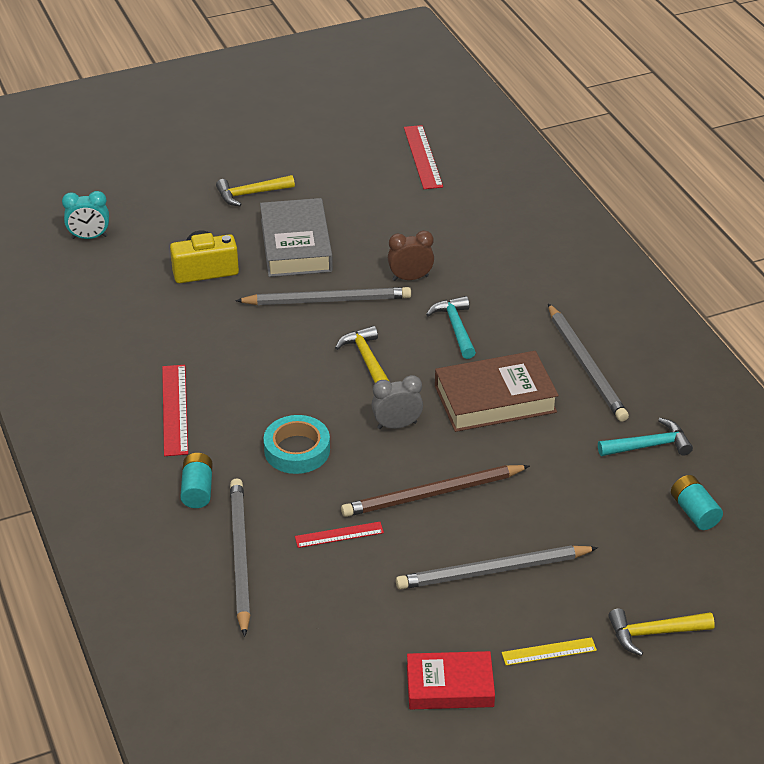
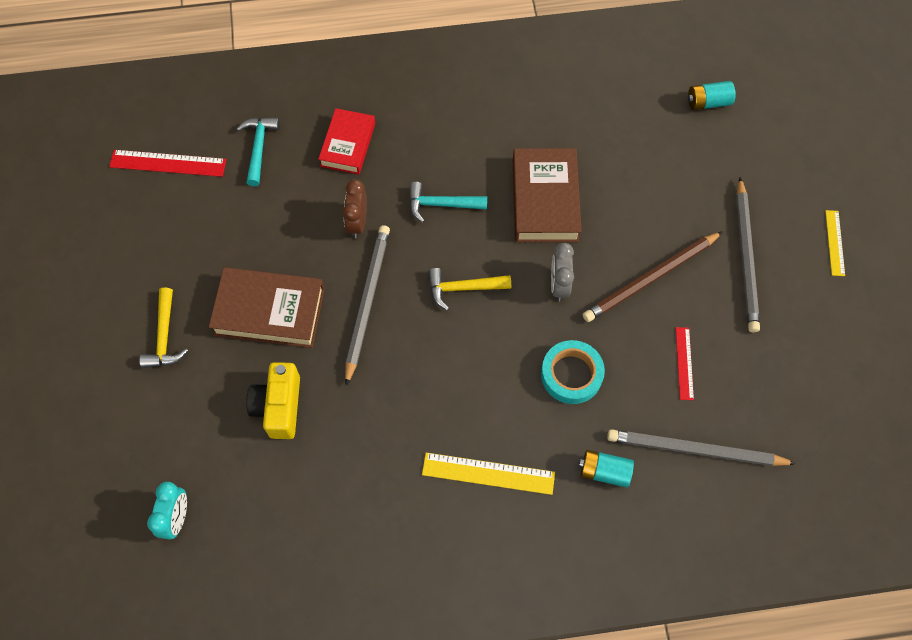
camera: 75 degrees left, 25 degrees up
red ruler [162,365,188,456] -> yellow ruler [422,453,555,495]
grey book [260,198,333,277] -> brown book [209,267,325,348]
brown pencil [341,465,530,517] -> brown pencil turned 60 degrees clockwise [583,231,723,322]
red book [407,651,495,709] -> red book moved to [318,108,375,174]
grey pencil [548,304,629,422] -> none
turquoise hammer [598,418,693,456] -> turquoise hammer moved to [237,117,280,186]
yellow hammer [608,609,715,656] -> none

